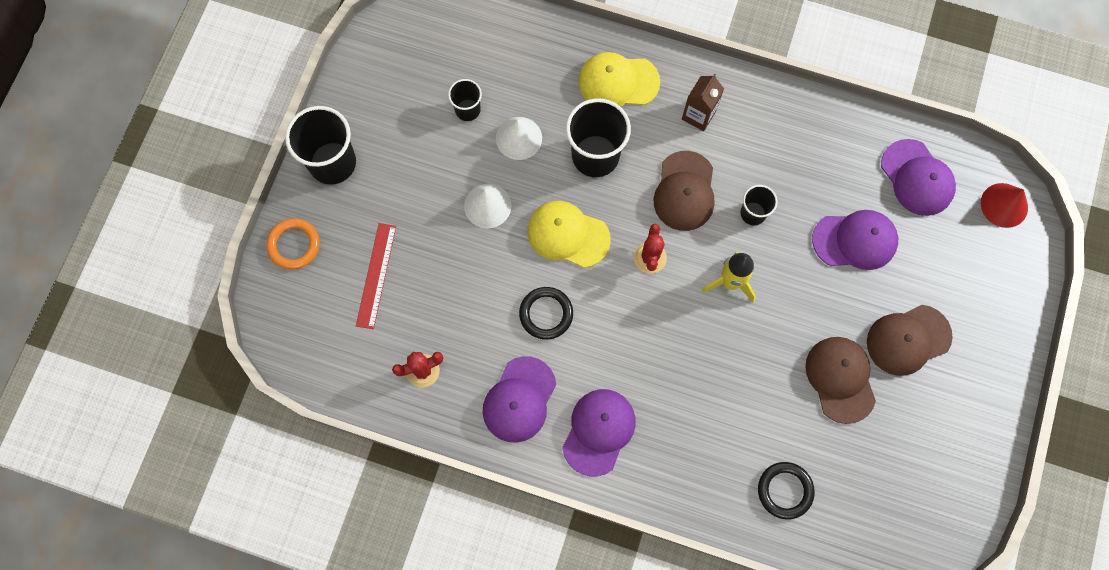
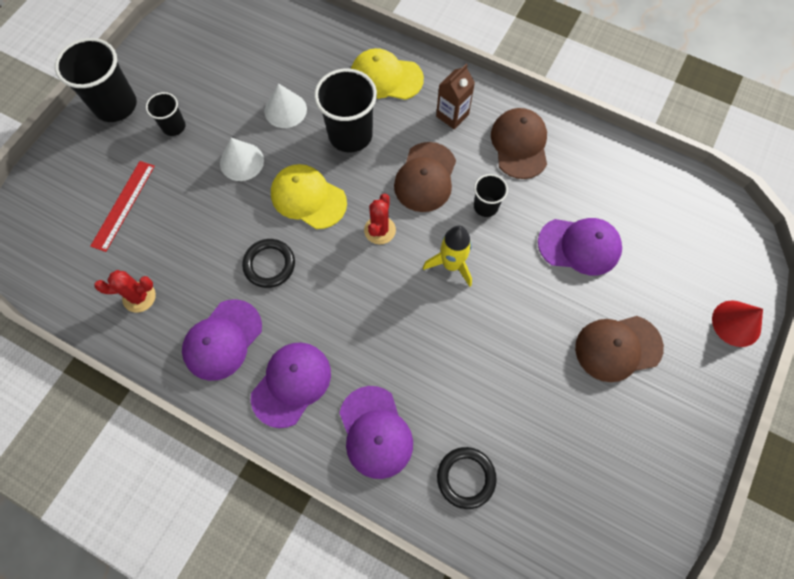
camera: 10 degrees right, 5 degrees down
orange ring [266,218,320,269] -> none
black cup [448,79,482,121] -> black cup moved to [146,92,186,136]
brown cap [805,337,876,424] -> brown cap moved to [491,108,547,179]
purple cap [881,139,956,216] -> purple cap moved to [339,386,413,479]
red cone [981,183,1028,228] -> red cone moved to [712,300,763,347]

